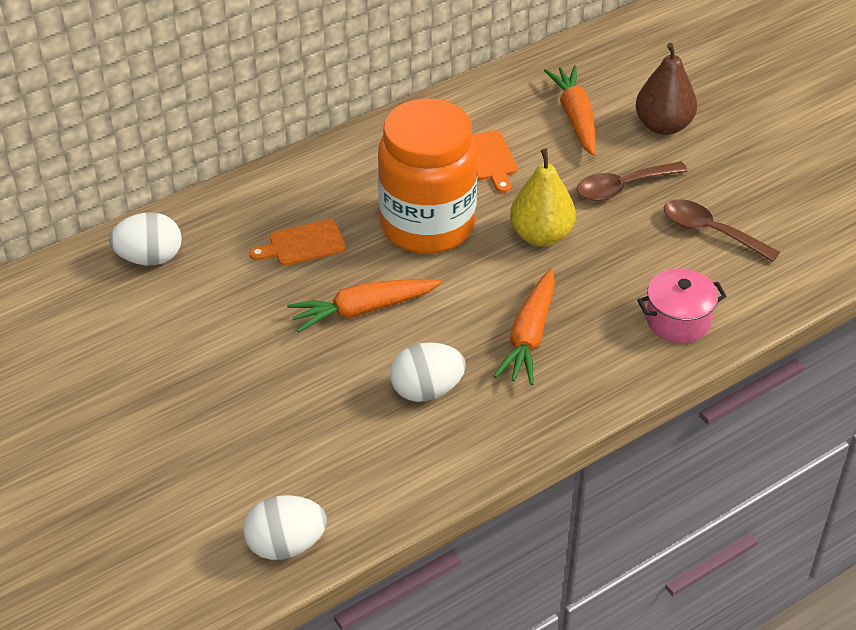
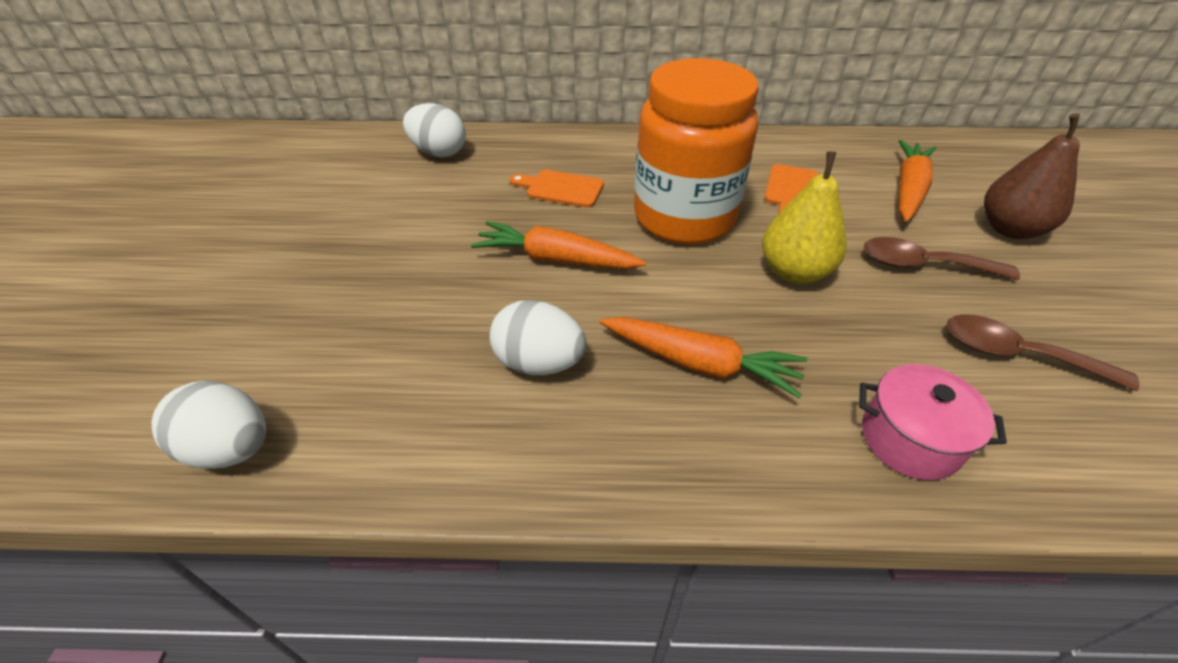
camera: 35 degrees right, 0 degrees up
orange carrot [494,268,555,385] -> orange carrot turned 120 degrees counterclockwise [600,317,807,398]
brown spoon [664,199,780,262] -> brown spoon turned 45 degrees counterclockwise [947,314,1139,391]

